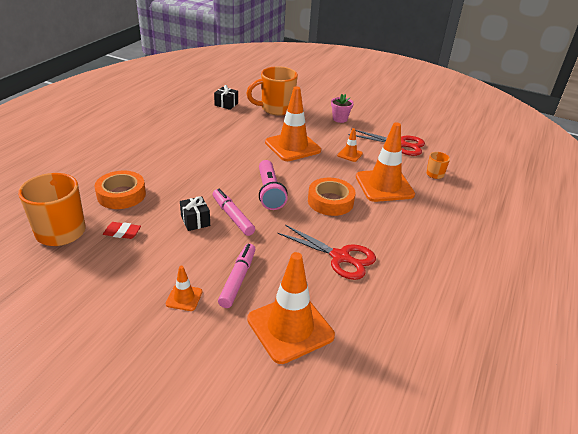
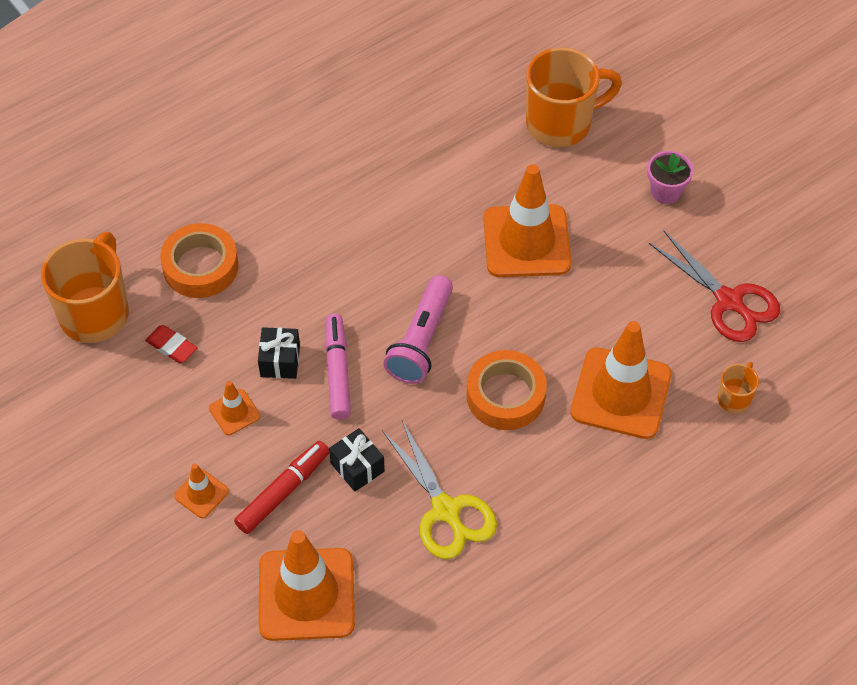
camera: 30 degrees right, 20 degrees up
black gift [214,85,238,110] -> black gift moved to [329,428,385,492]
pink marker [218,244,256,308] -> red marker [234,441,329,534]
orange mug [246,66,298,115] -> orange mug turned 150 degrees clockwise [526,48,622,147]
red scissors [277,225,376,280] -> yellow scissors [382,420,497,559]
orange traffic cone [337,128,363,162] -> orange traffic cone moved to [209,381,260,435]

